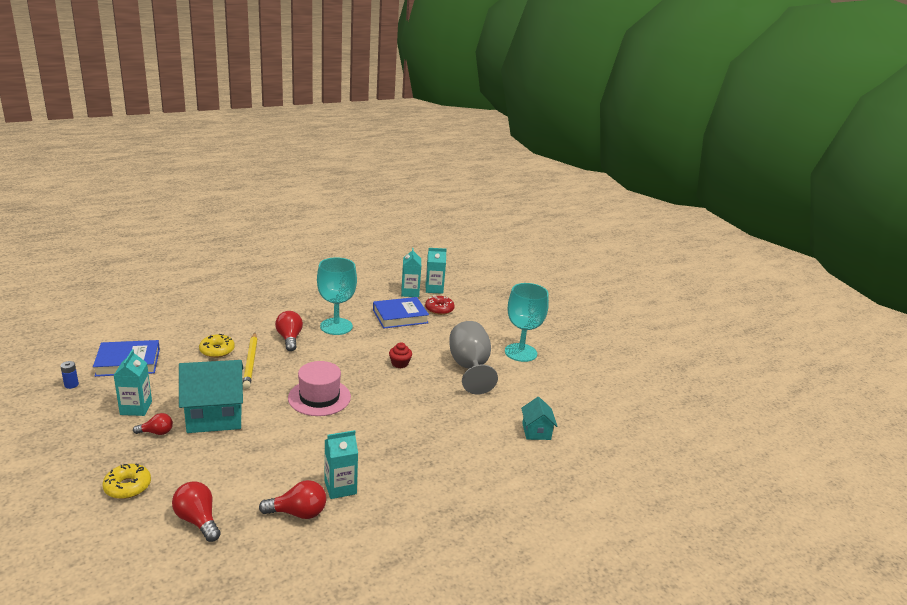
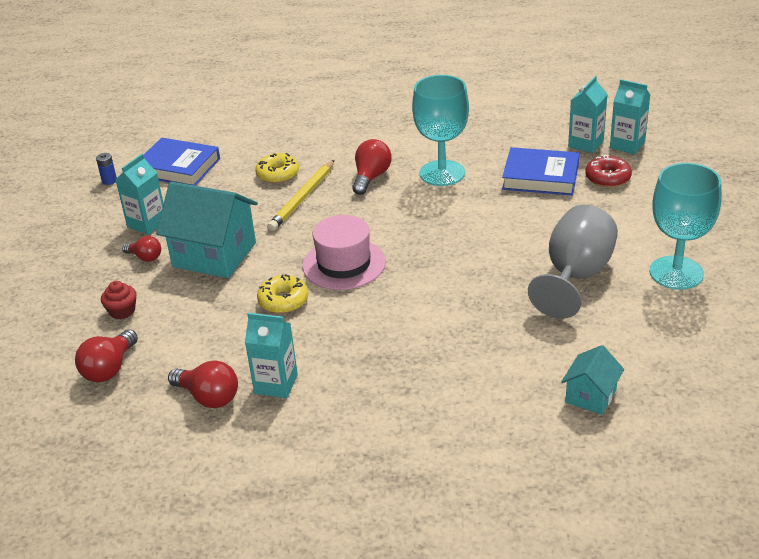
camera: 40 degrees right, 10 degrees up
yellow donut [102,464,151,499] -> yellow donut moved to [257,274,309,313]
red light bulb [172,481,221,542] -> red light bulb turned 150 degrees counterclockwise [75,329,138,382]
red cupcake [389,342,412,368] -> red cupcake moved to [101,281,136,319]

